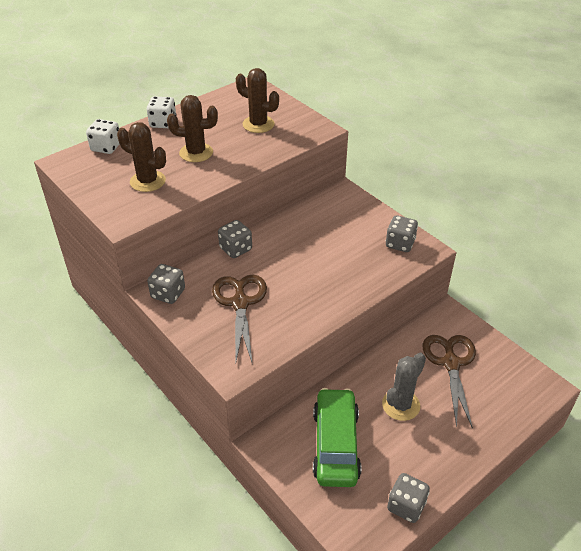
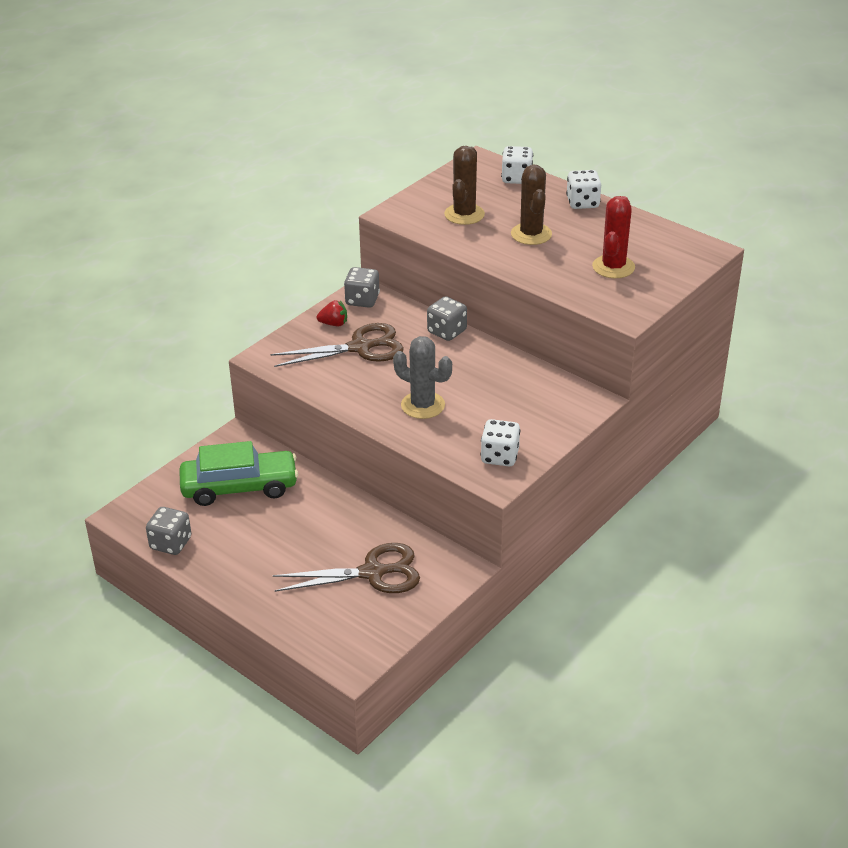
camera: 80 degrees right, 5 degrees down
brown cactus [236,68,279,133] -> red cactus [592,196,635,278]
grey cactus [382,353,426,421] -> grey cactus moved to [393,336,452,419]
grey dice [386,215,418,252] -> white dice [481,419,520,466]
none -> red strawberry [317,300,347,326]

